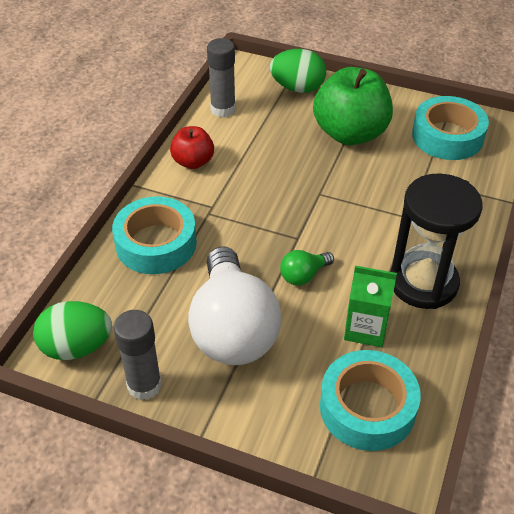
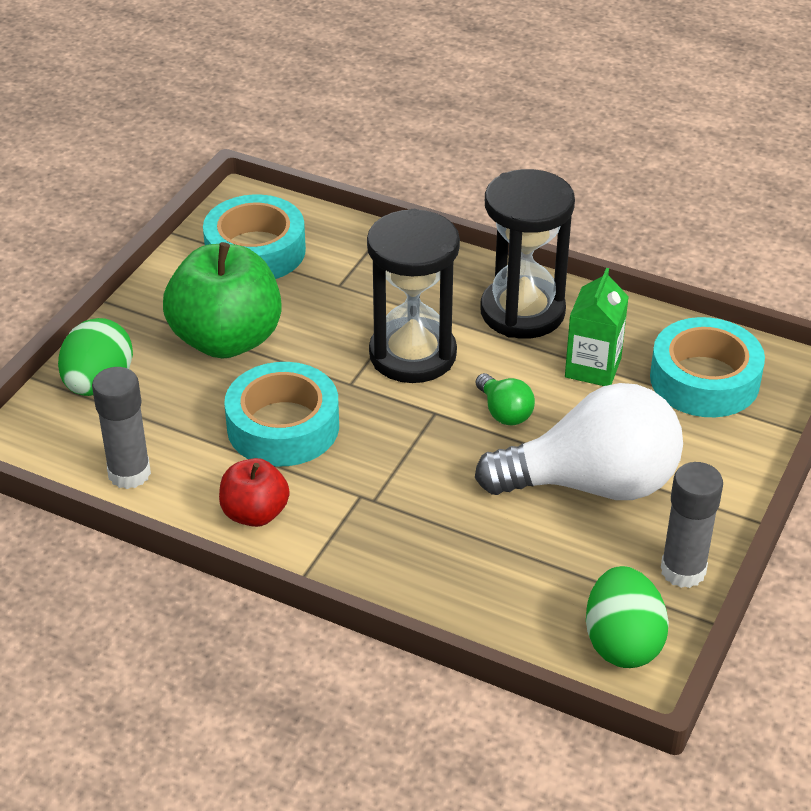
camera: 85 degrees left, 5 degrees down
turquoise tape [112,196,197,274] -> turquoise tape moved to [224,362,339,466]
none -> black hourglass [367,209,460,383]

